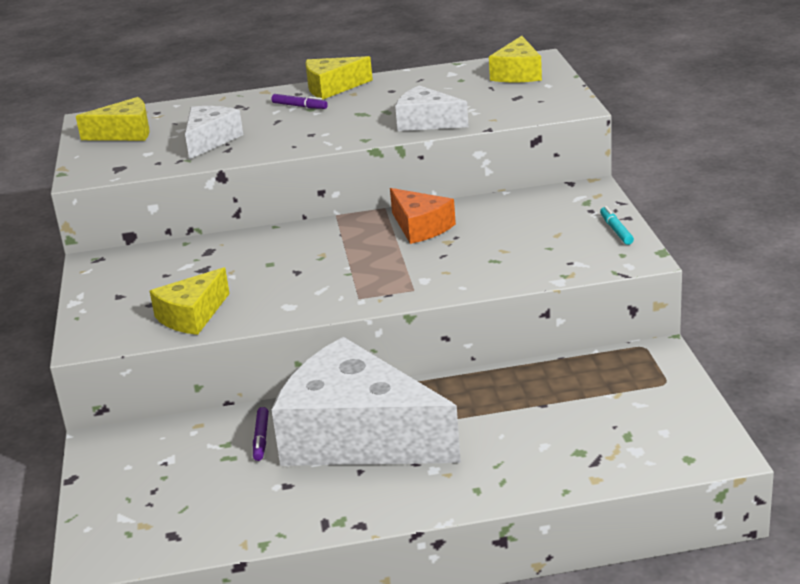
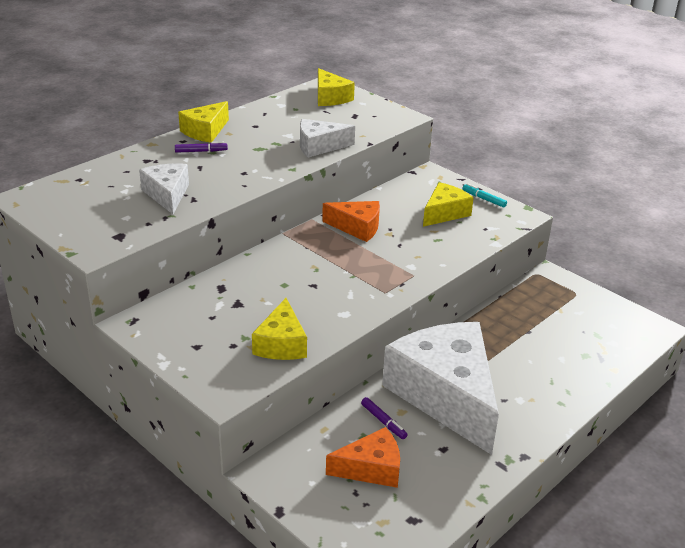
camera: 40 degrees left, 5 degrees up
yellow cheese [76,97,150,141] -> yellow cheese moved to [423,182,474,227]
white cheese [271,337,461,466] -> white cheese turned 75 degrees clockwise [382,322,499,455]
none -> orange cheese [326,427,400,488]

